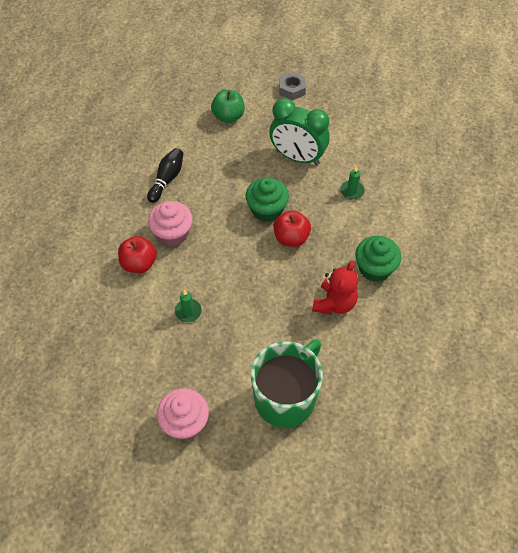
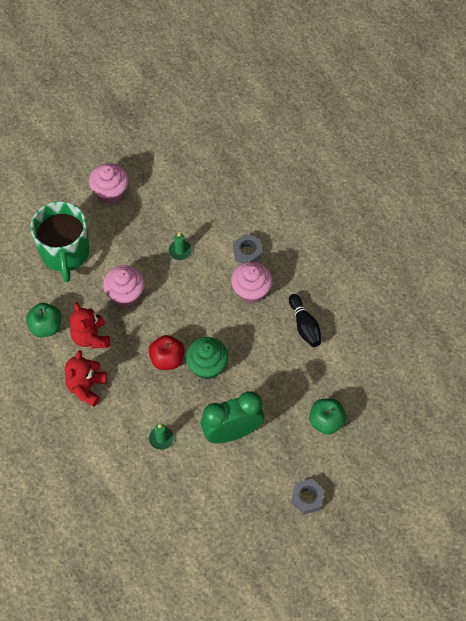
camera: 135 degrees right, 5 degrees up
red apple [118,236,157,273] -> grey nut [233,234,263,264]
green cupcake [355,236,401,282] -> red teddy bear [65,350,107,407]
none -> green apple [26,303,62,337]
none -> pink cupcake [103,265,145,307]

